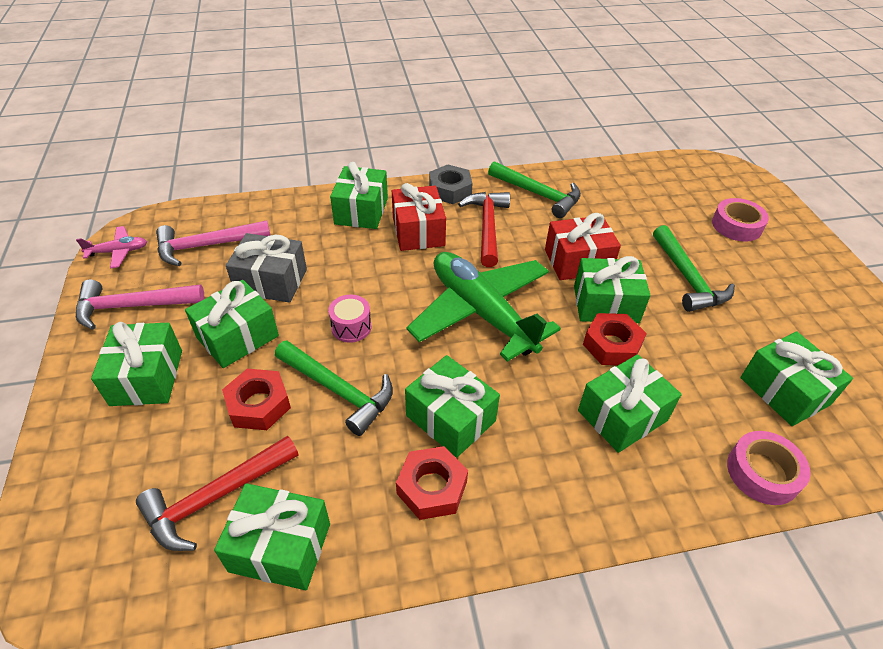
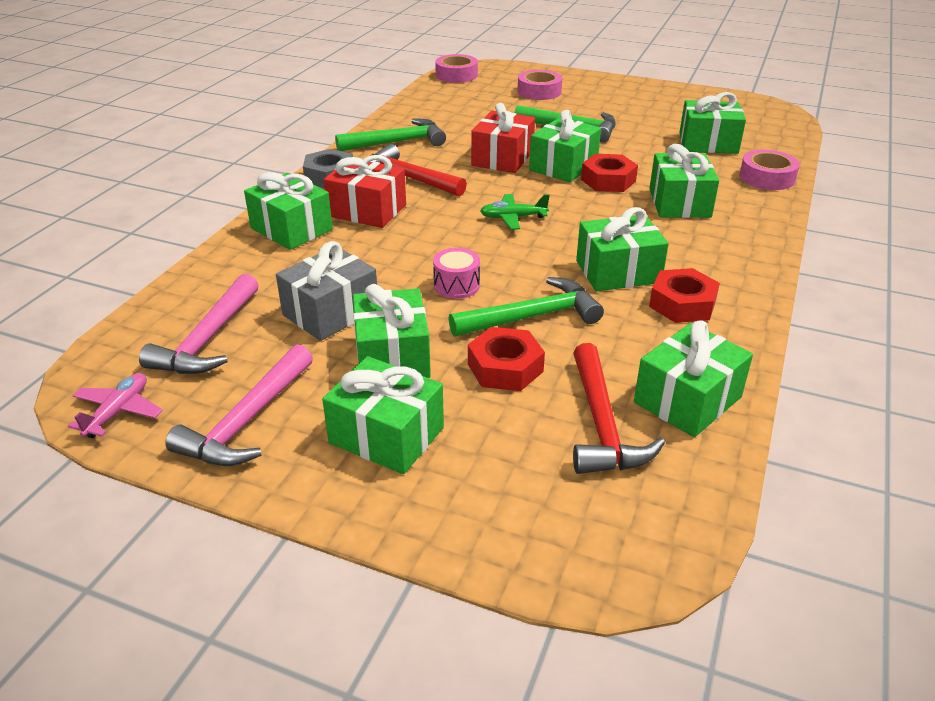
camera: 55 degrees left, 10 degrees down
green plane [407,252,561,362] -> green plane [480,194,550,230], size x0.42
none -> pink tape [435,54,478,83]

